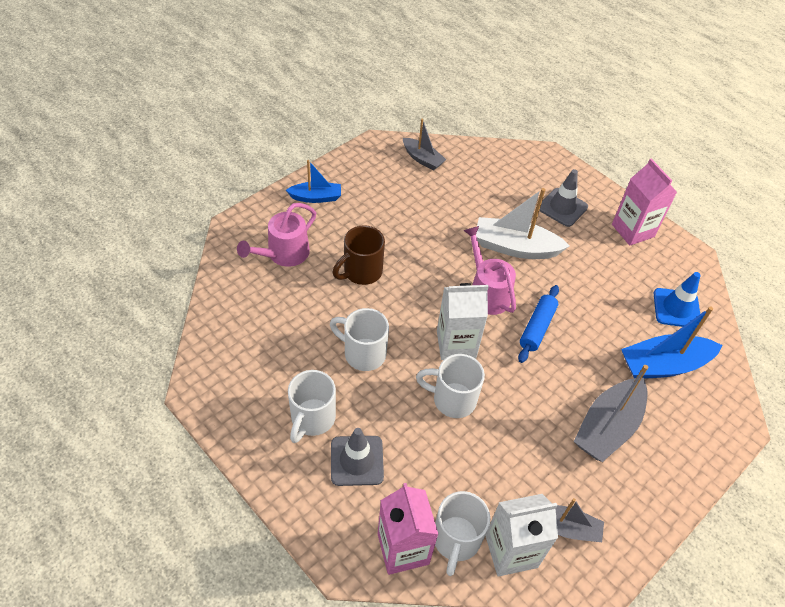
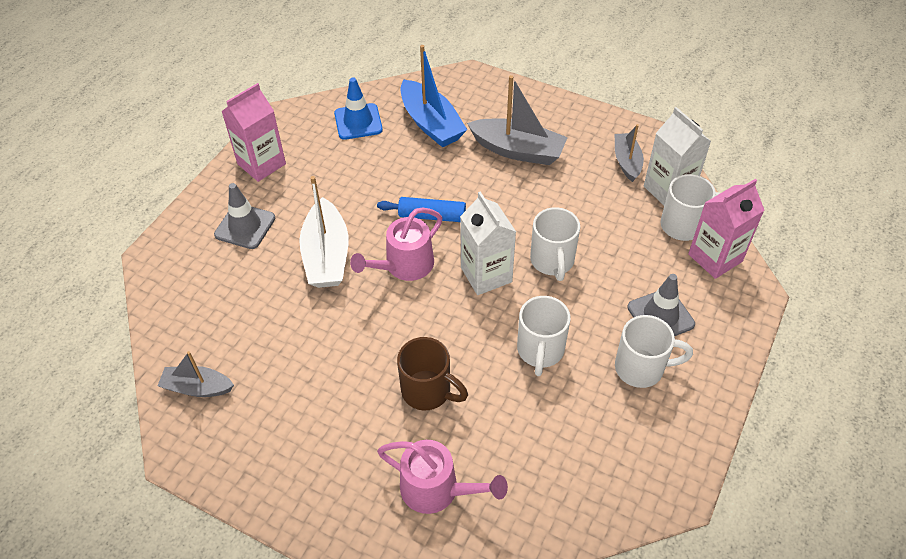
camera: 105 degrees left, 0 degrees up
blue boat [286,160,341,203] -> none
grey boat [403,119,447,171] -> grey boat turned 105 degrees counterclockwise [158,351,234,397]

